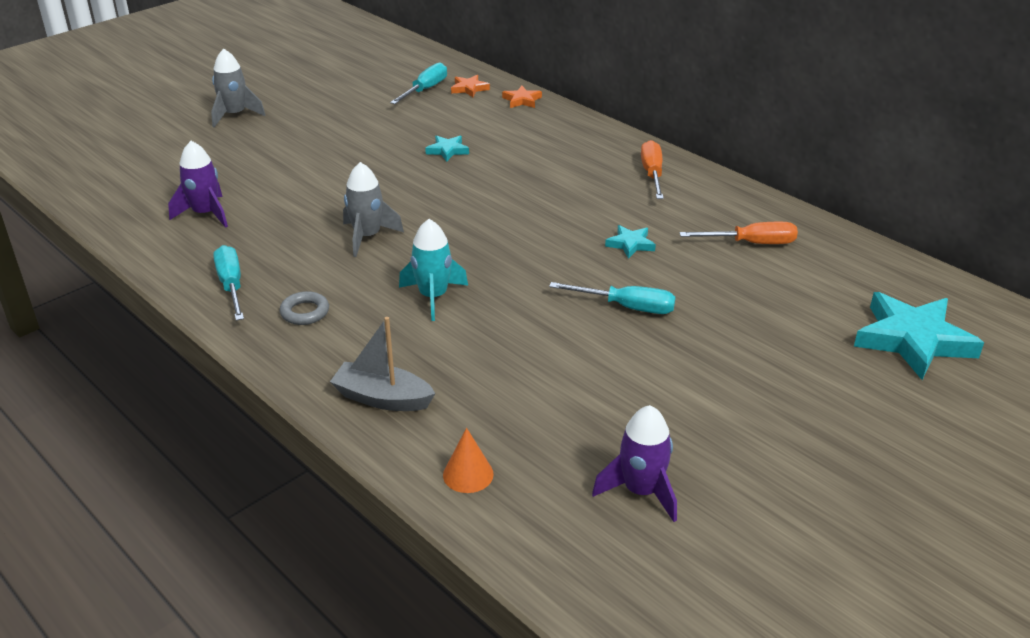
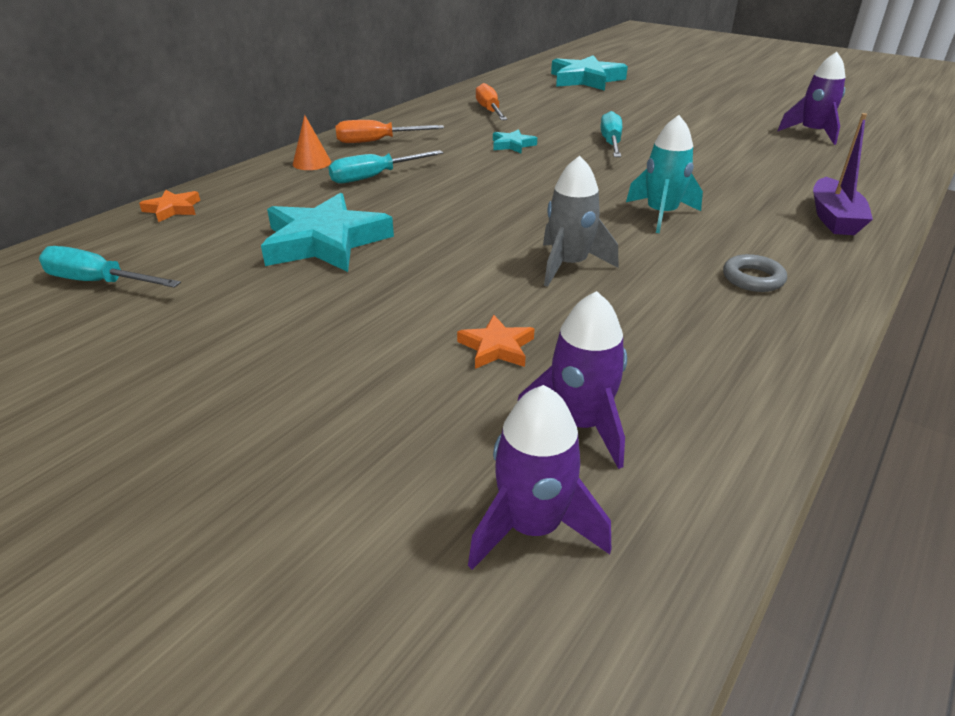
camera: 100 degrees left, 0 degrees up
grey rocket [211,49,266,127] -> none
turquoise screwdriver [213,245,244,321] -> turquoise screwdriver moved to [328,150,443,183]
grey boat [330,317,436,411] -> purple boat [813,113,873,235]
turquoise star [425,135,469,162] -> turquoise star [261,193,394,272], size x2.12
orange cone [443,428,494,493] -> orange cone moved to [293,115,331,170]
orange star [451,75,490,97] -> orange star moved to [457,315,535,369]
none -> purple rocket [468,385,611,570]

